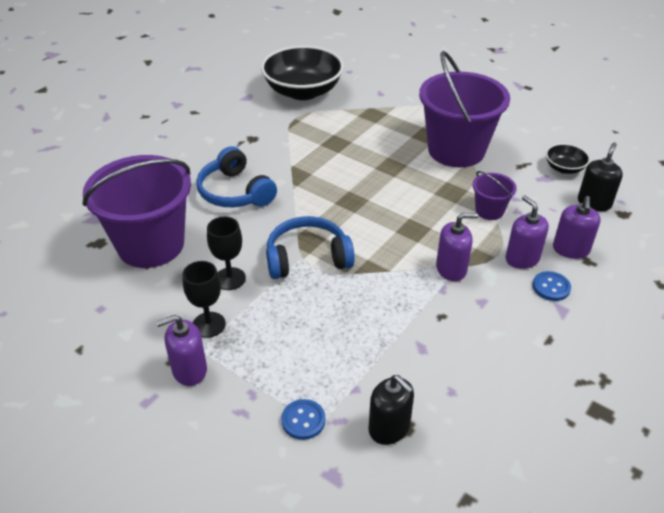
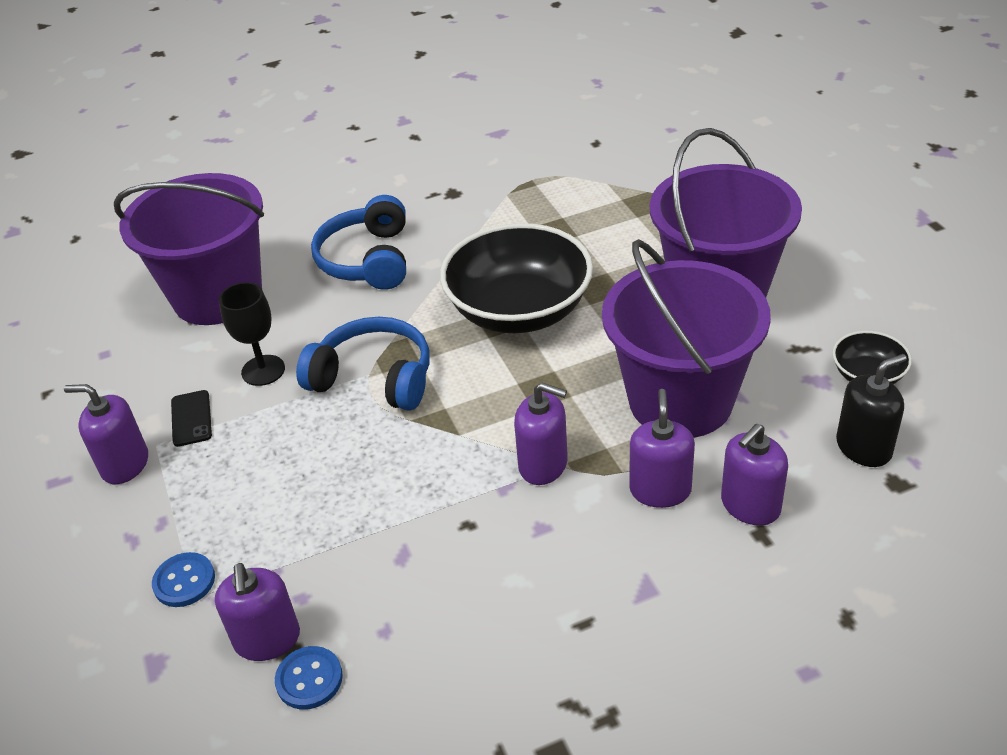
camera: 35 degrees right, 0 degrees up
black goblet [183,261,226,338] -> black phone [171,390,212,447]
black bowl [261,46,344,100] -> black bowl moved to [440,223,593,333]
black soap dispenser [368,375,414,445] -> purple soap dispenser [215,563,300,661]
purple bucket [473,171,517,220] -> purple bucket [602,239,771,438], size x2.22
blue button [532,271,571,301] -> blue button moved to [275,646,343,710]

